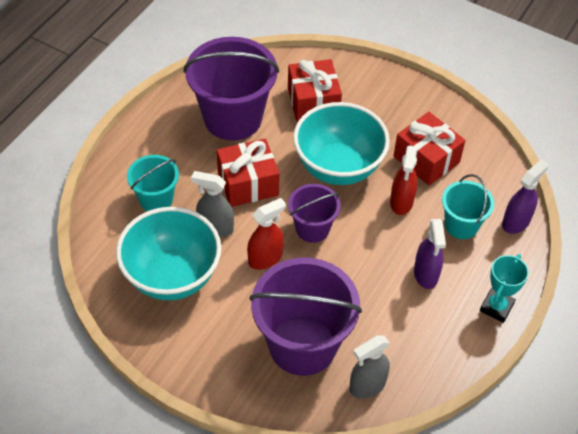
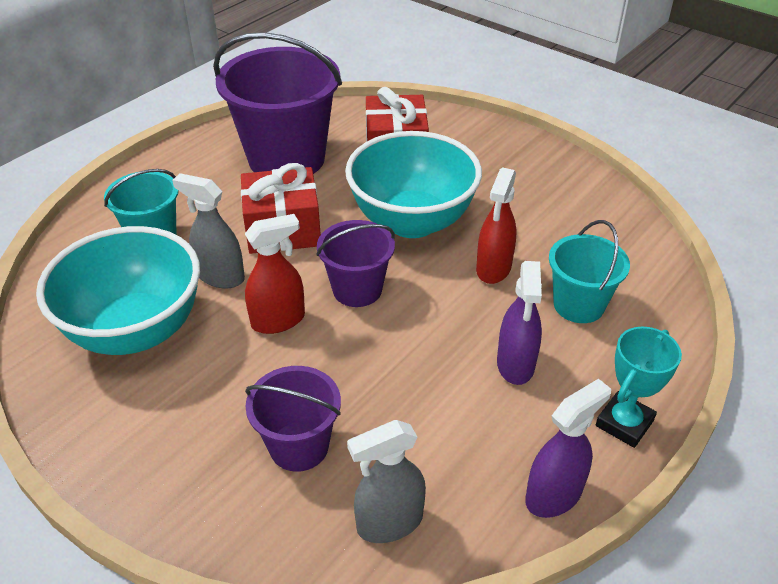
camera: 10 degrees right, 10 degrees down
purple bucket [249,257,362,376] -> purple bucket [245,366,341,472], size x0.54
red gift [394,112,465,186] -> none
purple spray bottle [502,159,548,234] -> purple spray bottle moved to [525,379,611,518]

